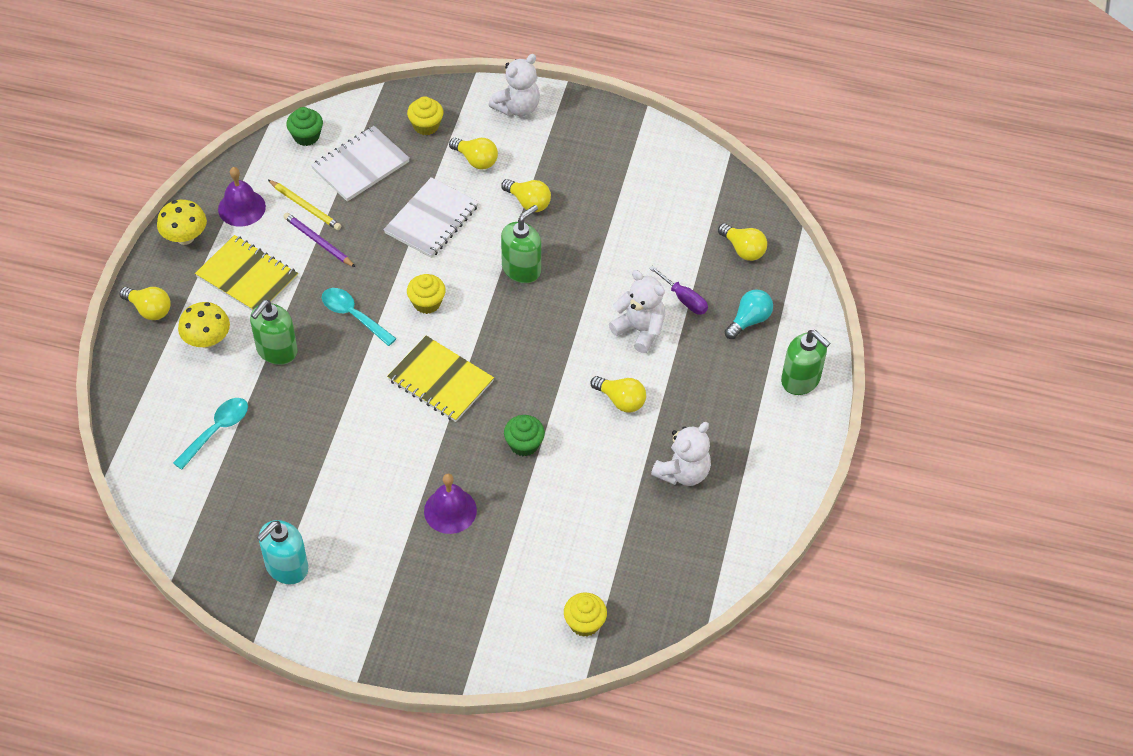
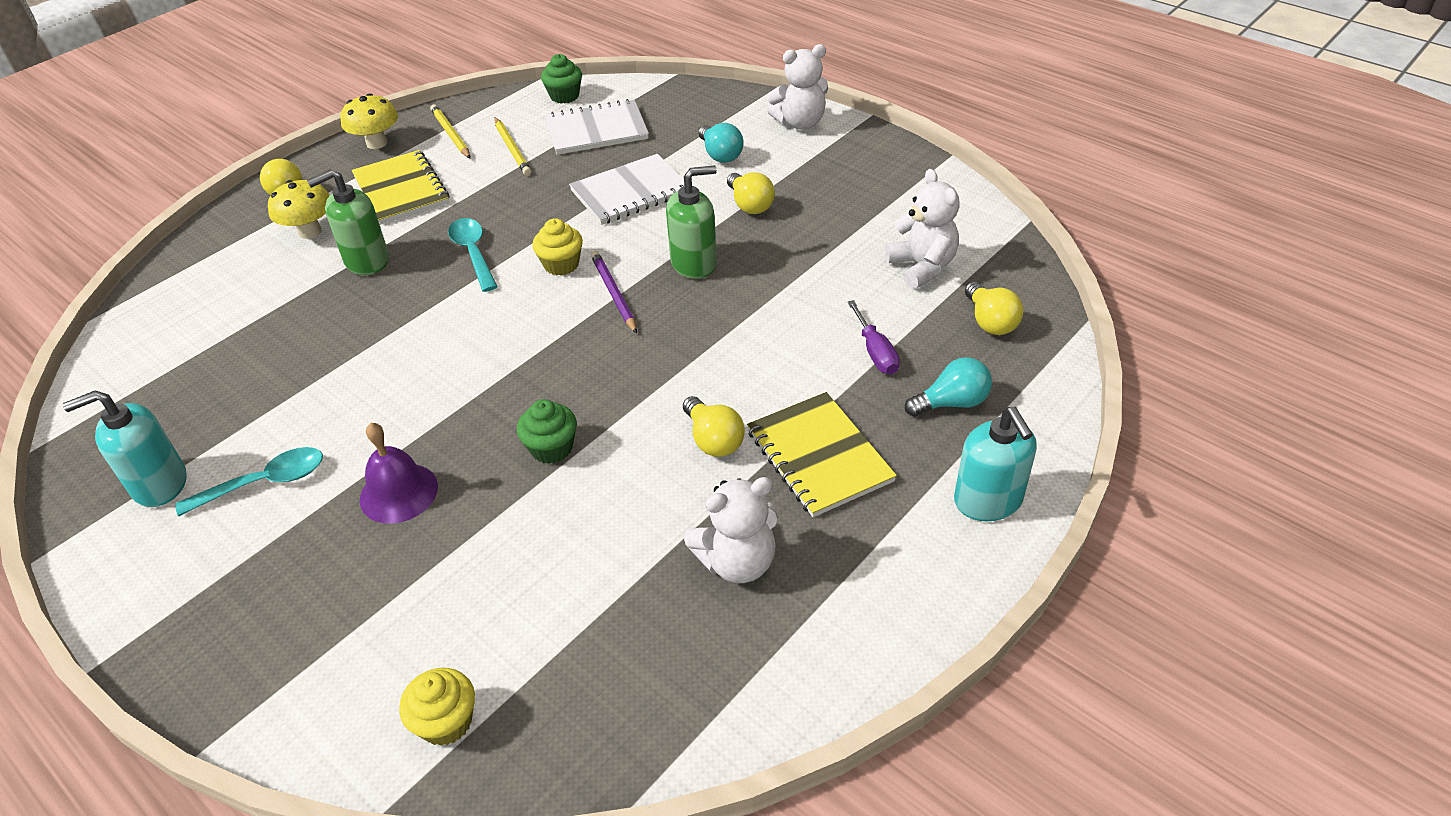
camera: 30 degrees right, 10 degrees down
turquoise spoon [173,398,248,470] -> turquoise spoon moved to [175,447,323,516]
purple bell [218,167,266,227] -> yellow pencil [430,105,471,159]
purple pencil [283,213,355,267] -> purple pencil moved to [591,251,637,334]
yellow notebook [387,336,494,422] -> yellow notebook moved to [747,392,897,517]
yellow cupcake [407,96,443,135] -> none
yellow light bulb [449,138,498,169] -> turquoise light bulb [698,123,744,163]
white teddy bear [609,270,665,353] -> white teddy bear moved to [885,169,960,289]
green soap dispenser [781,330,830,395] -> turquoise soap dispenser [954,407,1037,521]

